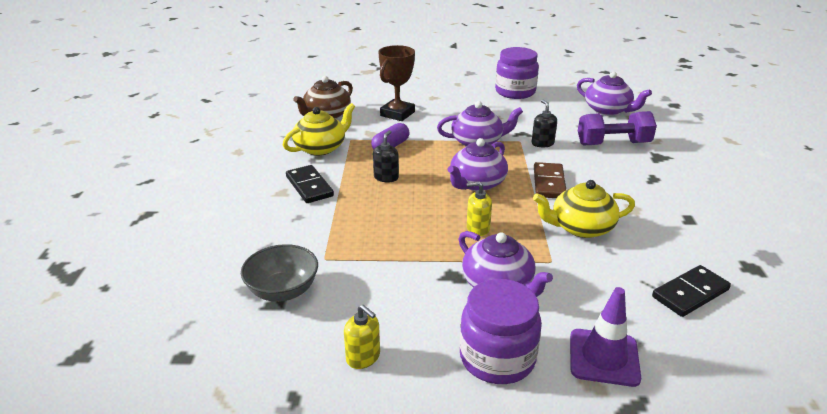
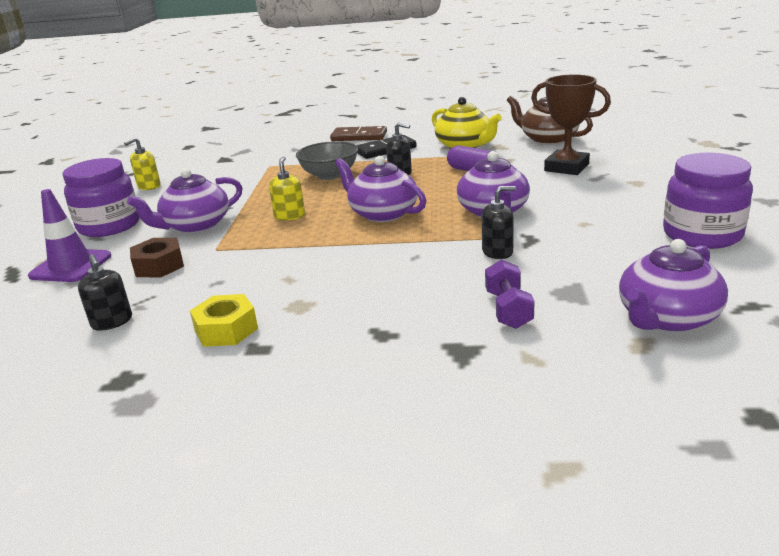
camera: 95 degrees right, 5 degrees down
grey bowl [241,244,318,302] -> grey bowl moved to [296,141,358,180]
yellow teapot [533,180,635,238] -> none
brown domino [534,162,566,198] -> brown domino moved to [330,126,387,141]
purple dumbbell [578,111,657,146] -> purple dumbbell [485,259,534,329], size x0.62
black domino [652,265,731,317] -> black soap dispenser [78,254,132,331]
none -> brown nut [130,238,184,278]
none -> yellow nut [190,294,258,347]

